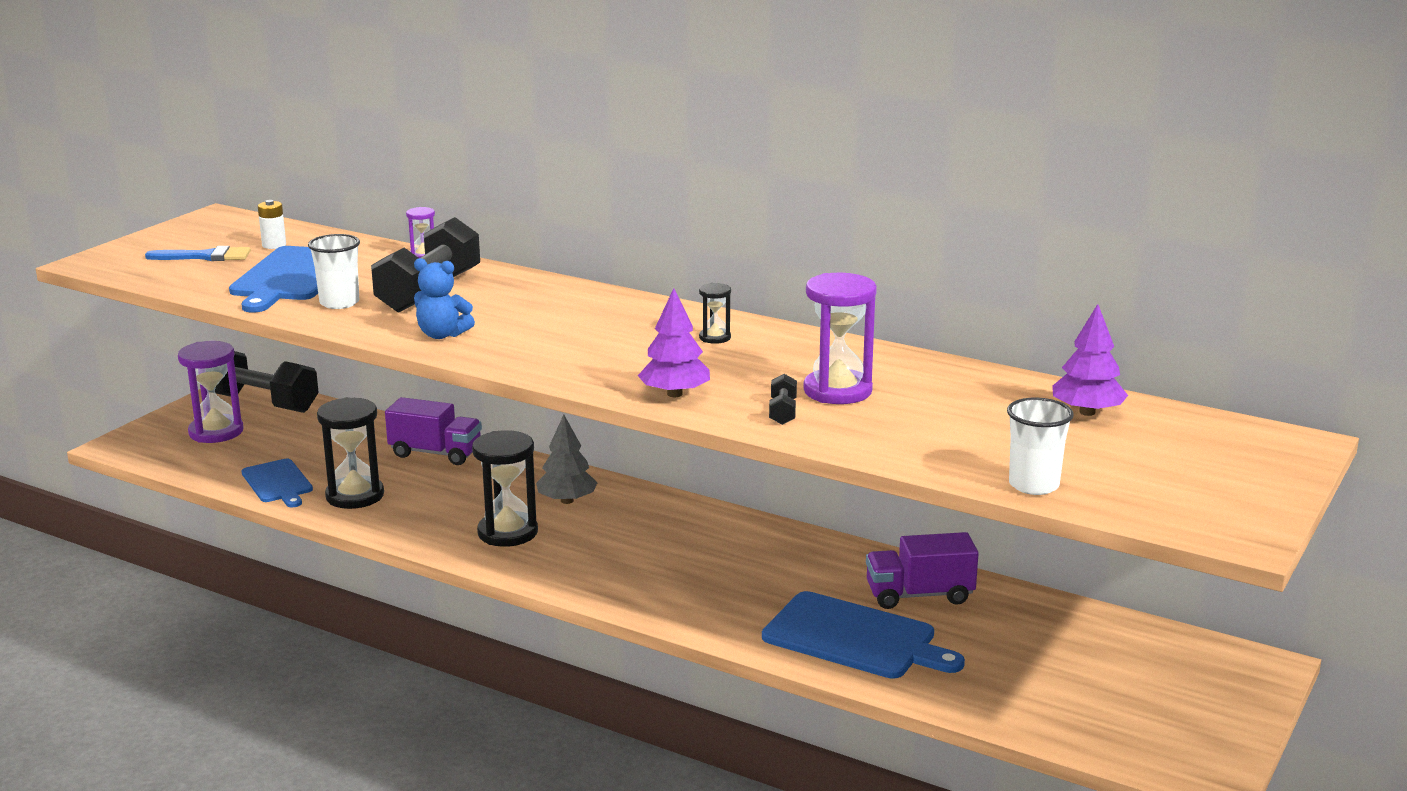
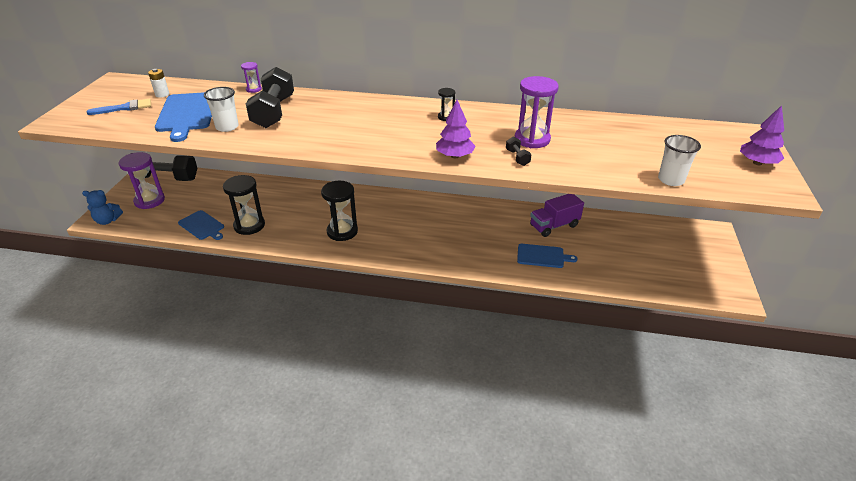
camera: 20 degrees left, 15 degrees up
purple truck [385,397,482,465] -> none
blue teddy bear [414,258,475,339] -> blue teddy bear moved to [82,190,123,225]
grey tree [536,415,598,504] -> none
blue cutting board [762,591,965,679] -> blue cutting board [517,244,578,268], size x0.61
purple tree [1052,304,1128,416] -> purple tree moved to [740,105,785,165]

